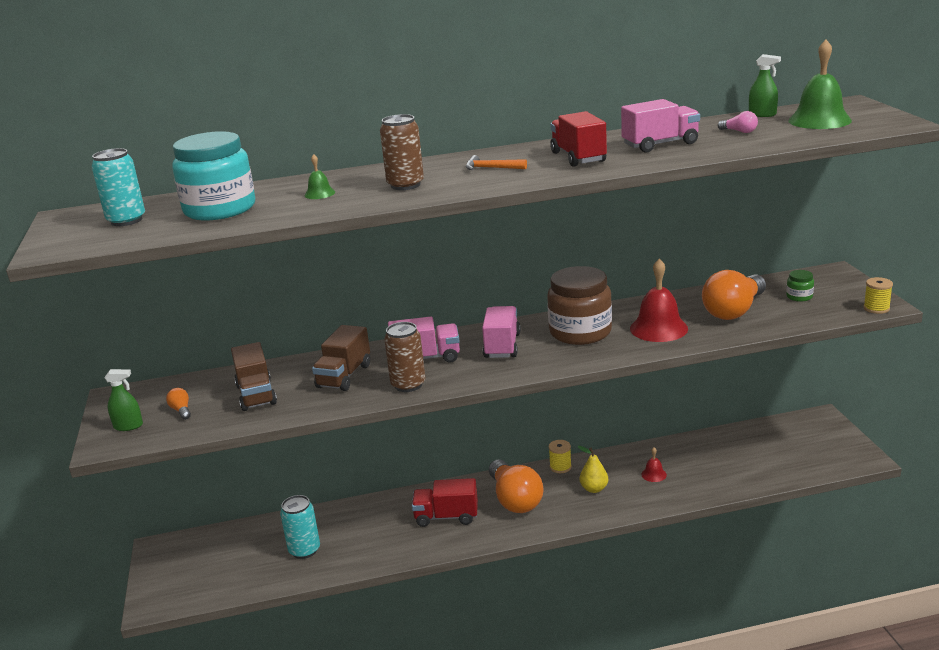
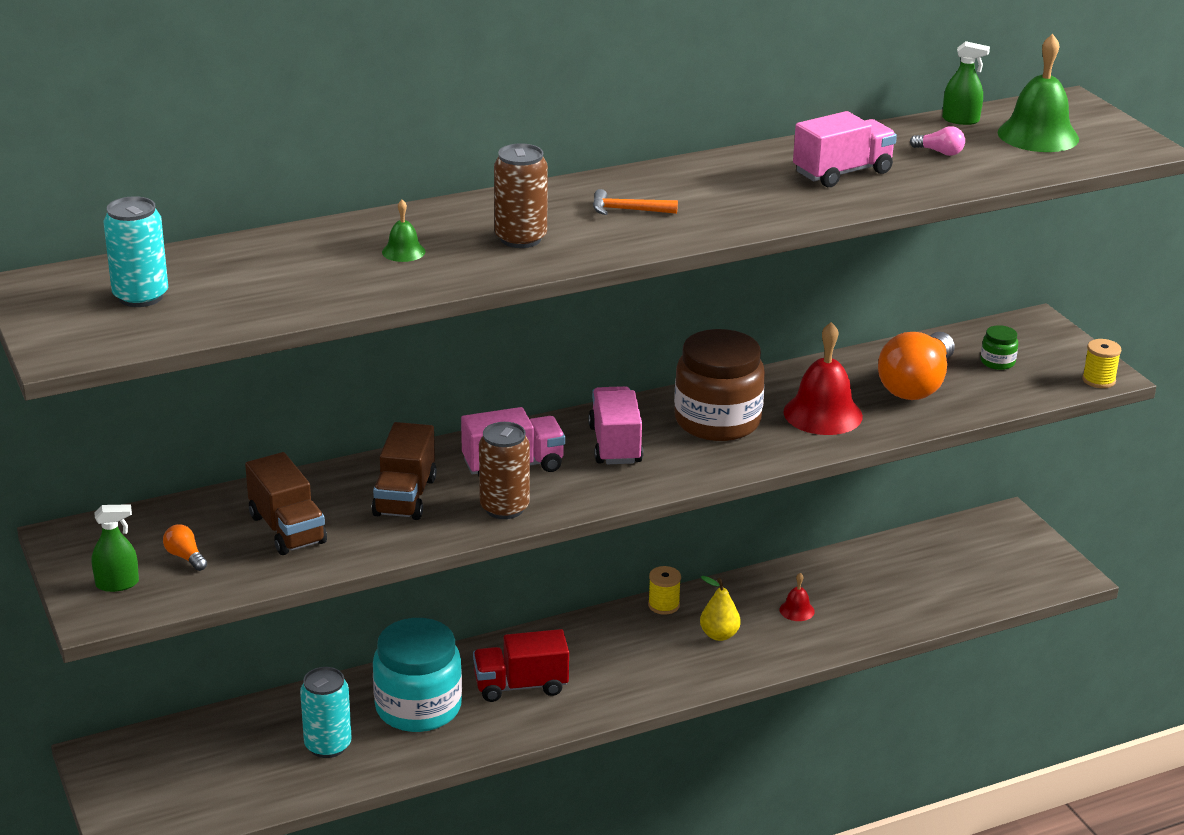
camera: 15 degrees left, 5 degrees up
turquoise jar [172,131,255,220] -> turquoise jar moved to [373,618,462,732]
orange light bulb [489,459,543,513] -> none
red truck [550,111,607,167] -> none

